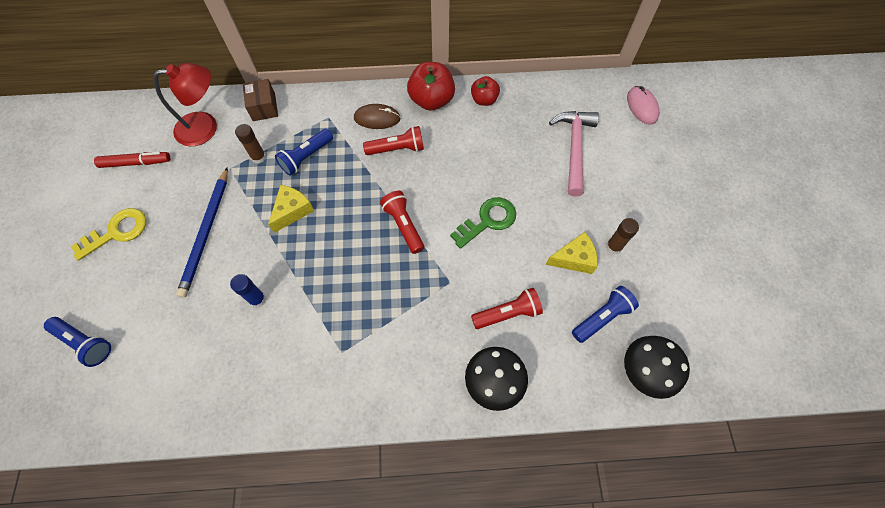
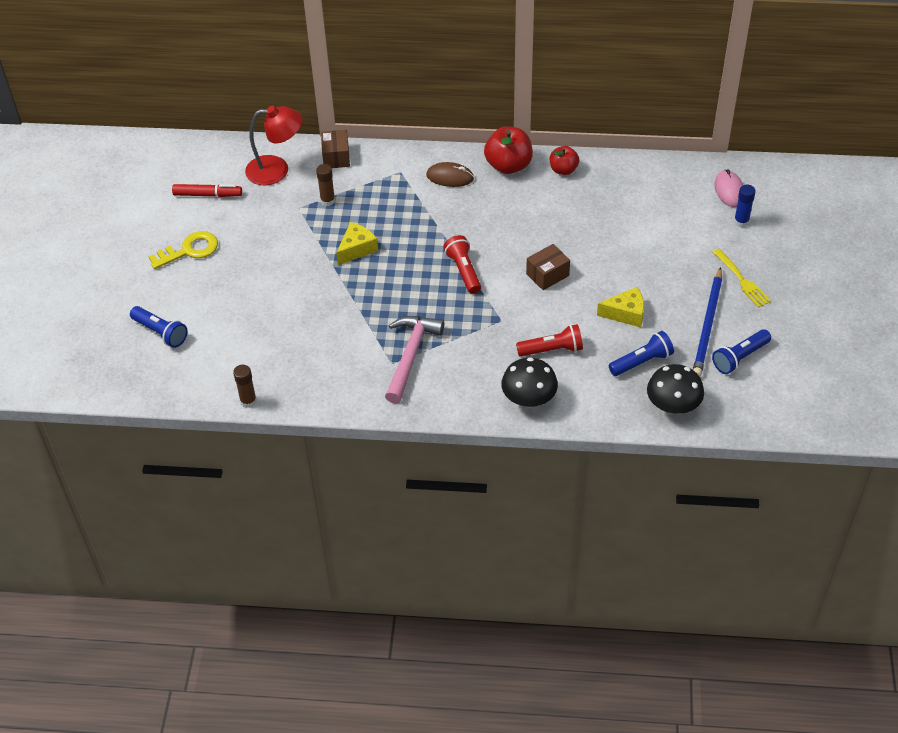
camera: 10 degrees right, 15 degrees down
blue pencil [176,167,228,298] -> blue pencil moved to [693,267,722,377]
blue glue stick [230,274,266,308] -> blue glue stick moved to [734,185,756,227]
blue flashlight [275,129,333,176] -> blue flashlight moved to [712,329,771,374]
red flashlight [363,126,424,155] -> none
green key [450,197,516,249] -> brown box [526,244,570,290]
pink hammer [549,111,599,197] -> pink hammer moved to [385,316,444,404]
brown glue stick [606,218,639,254] -> brown glue stick moved to [233,365,257,408]
none -> yellow fork [713,249,771,308]

